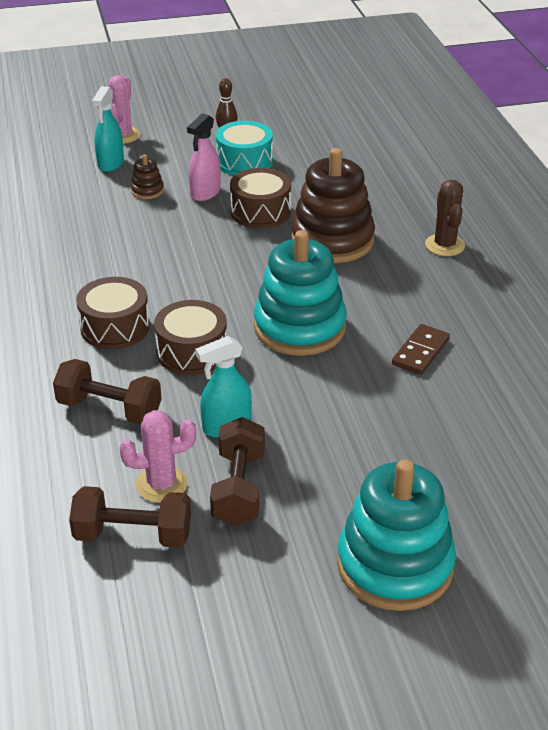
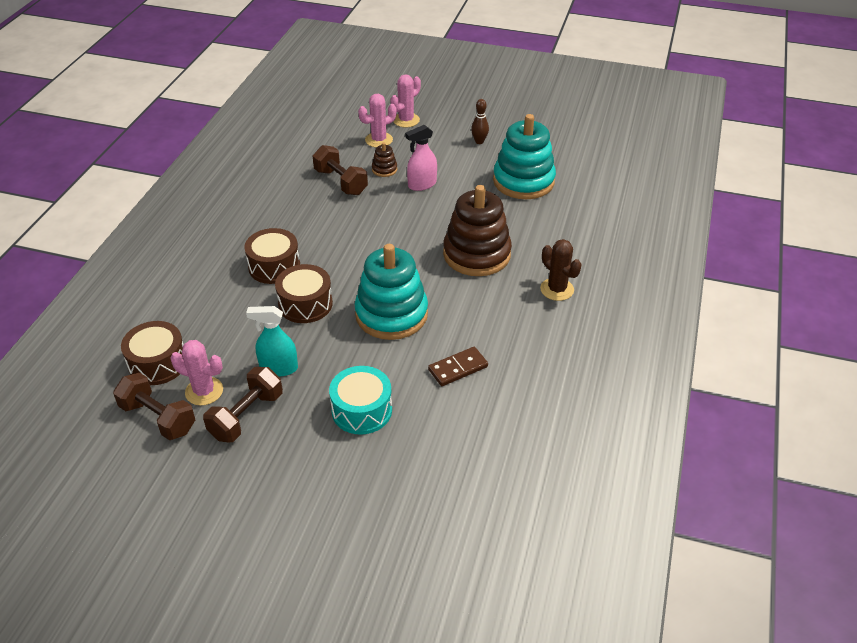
camera: 30 degrees right, 5 degrees up
brown dumbbell [53,359,162,424] -> brown dumbbell moved to [313,145,368,195]
turquoise spray bottle [92,86,124,172] -> pink cactus [358,94,397,148]
turquoise drum [216,121,273,176] -> turquoise drum moved to [329,366,392,435]
brown drum [230,168,291,229] -> brown drum moved to [121,321,184,385]
turquoise stacking toy [337,459,456,611] -> turquoise stacking toy moved to [493,114,556,199]
brown cactus [425,180,465,256] -> brown cactus turned 60 degrees counterclockwise [540,239,582,301]

